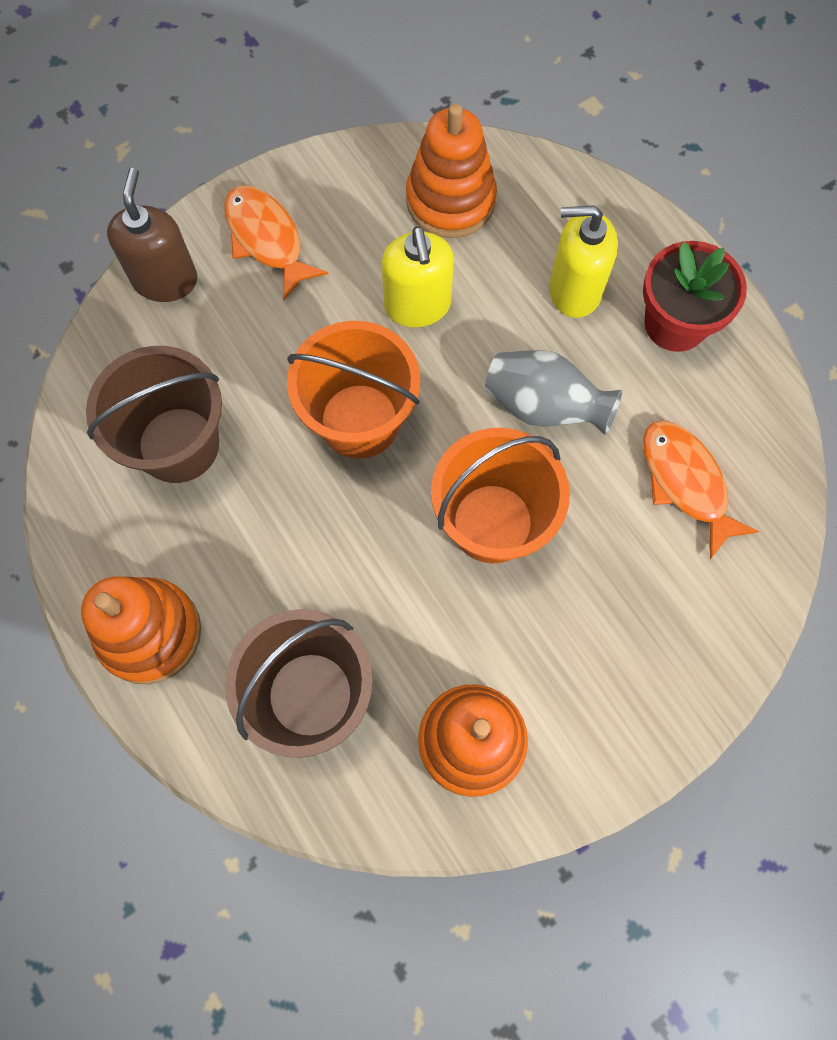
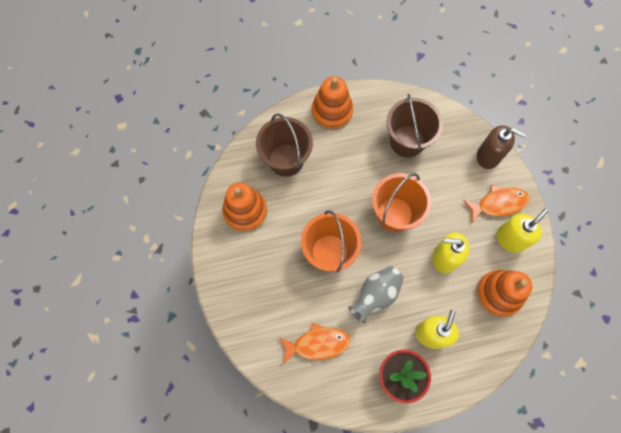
camera: 110 degrees right, 0 degrees up
none -> yellow soap dispenser [497,209,548,253]

